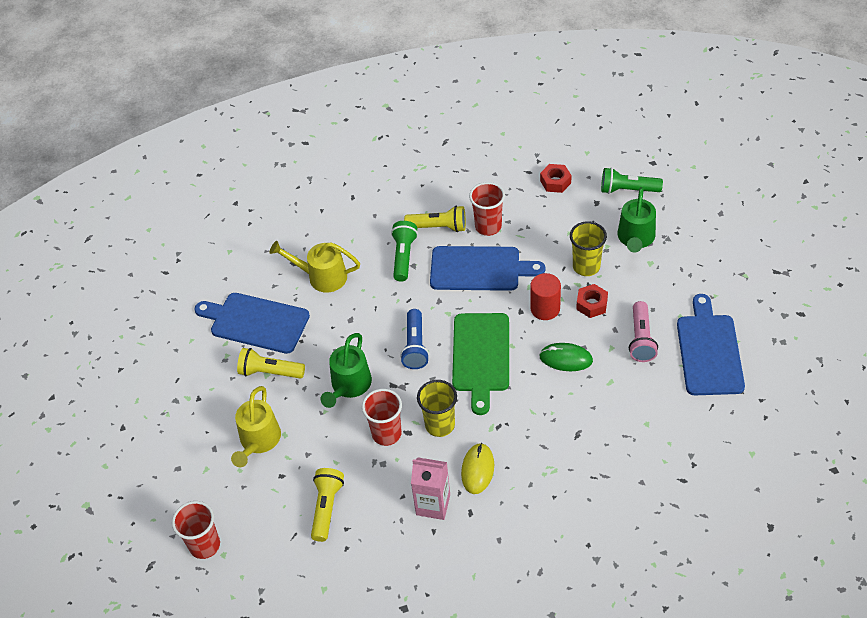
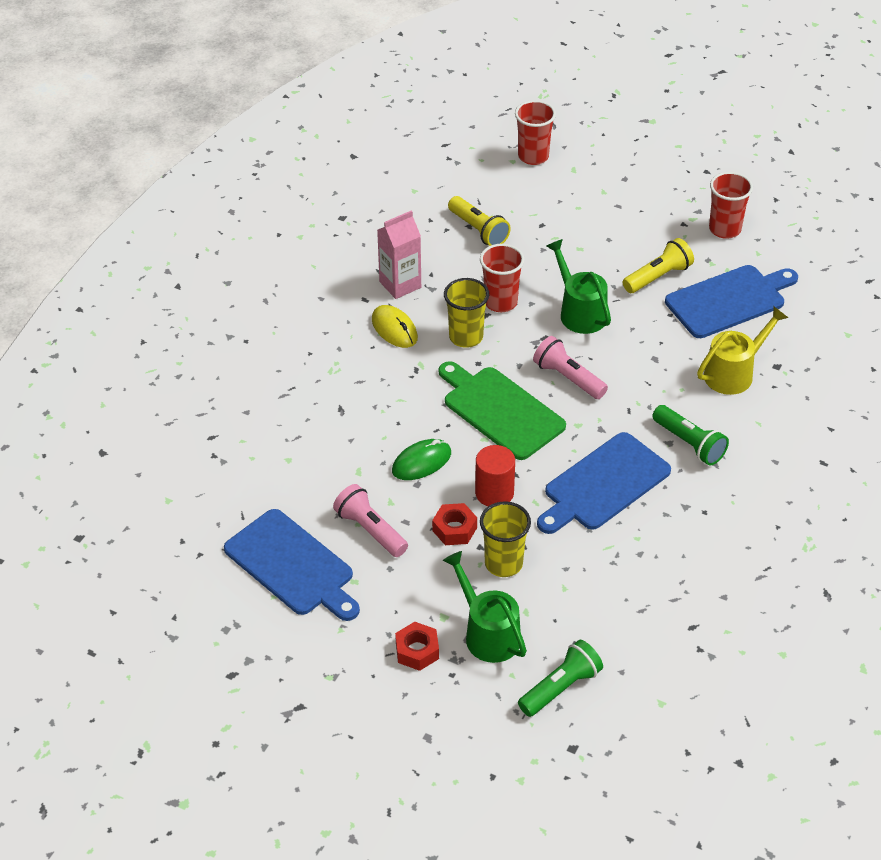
camera: 130 degrees right, 5 degrees down
yellow watering can [231,386,281,467] -> none
blue flashlight [400,309,429,369] -> pink flashlight [533,336,608,399]
yellow flashlight [404,206,466,232] -> none
red cup [469,182,505,236] -> red cup moved to [709,172,753,239]
red nut [540,164,572,193] -> red nut moved to [395,622,439,671]

